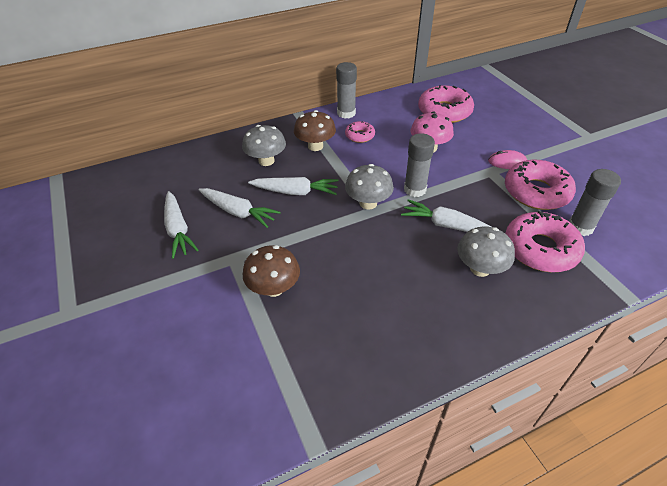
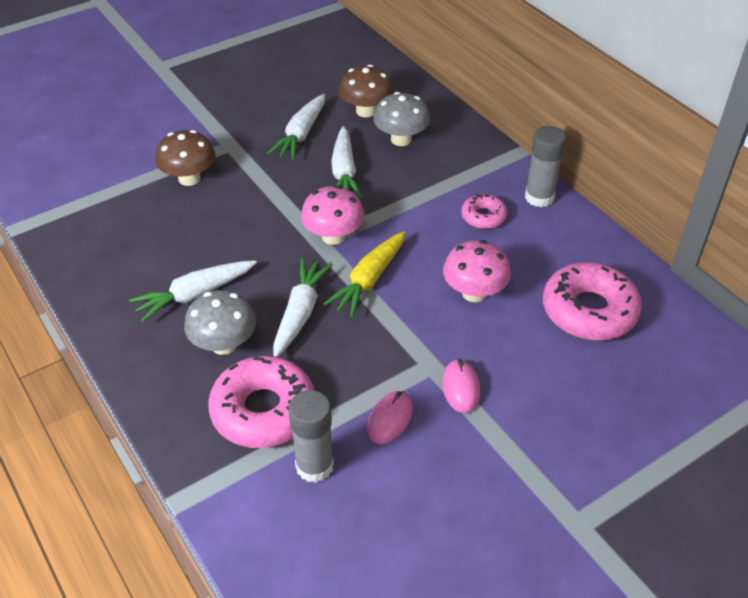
camera: 80 degrees right, 0 degrees up
white carrot [164,191,199,259] -> white carrot moved to [129,260,257,322]
brown mushroom [294,110,336,151] -> brown mushroom moved to [339,64,393,118]
grey mushroom [345,164,394,209] -> pink mushroom [301,185,365,245]
grey glue stick [404,133,435,197] -> yellow carrot [324,231,406,317]
pink donut [505,159,576,210] -> pink mouse [367,391,413,444]

